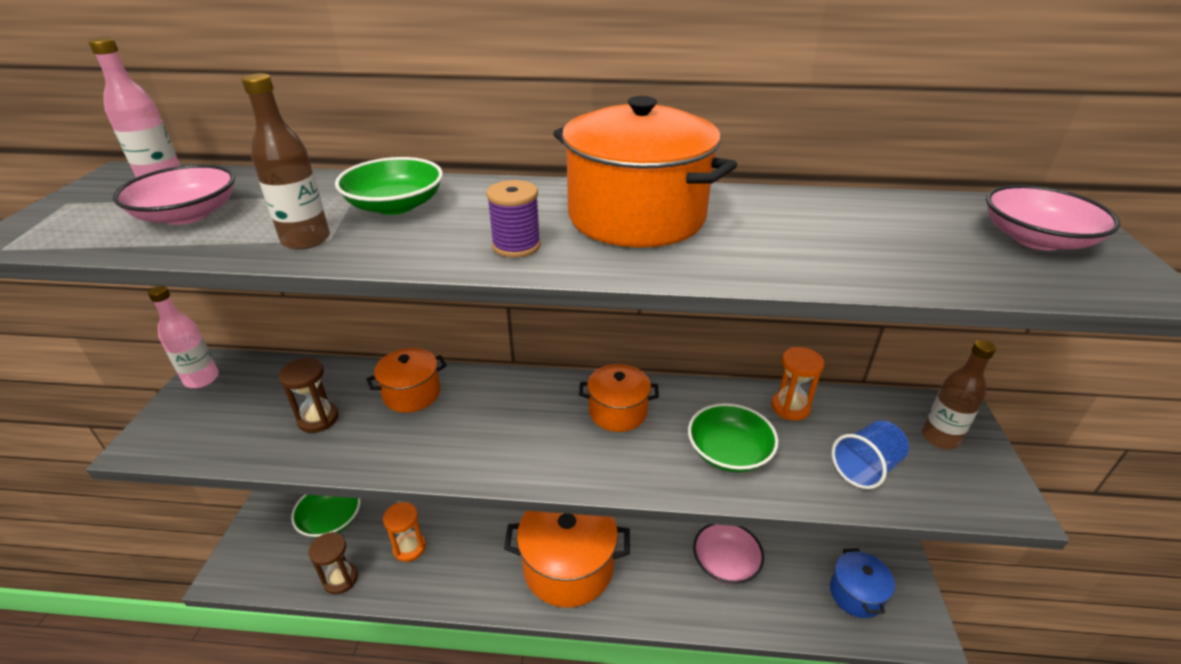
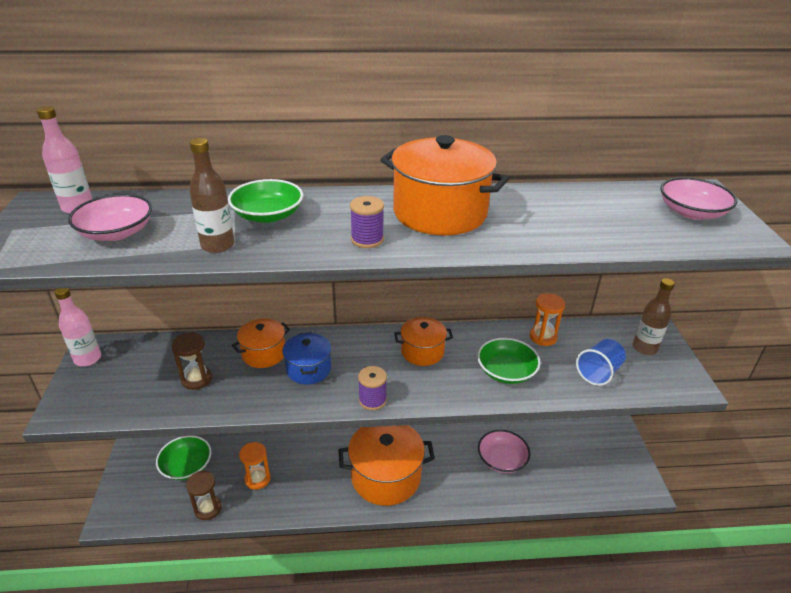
camera: 10 degrees left, 0 degrees up
blue pot [830,548,895,618] -> blue pot moved to [282,332,331,385]
none -> purple spool [358,366,387,410]

